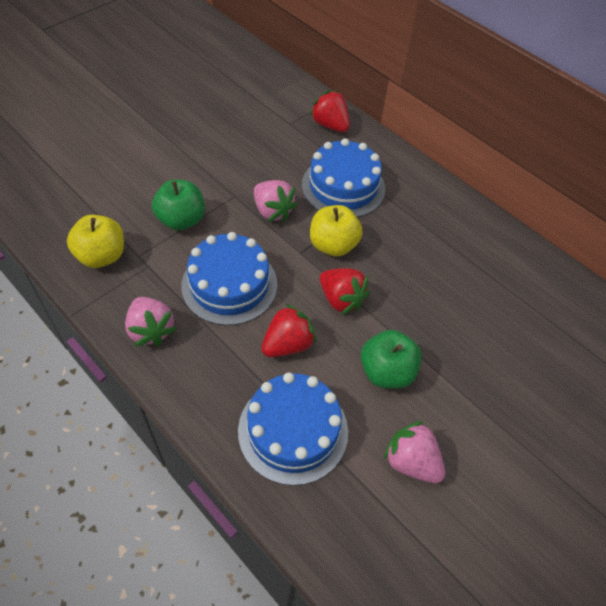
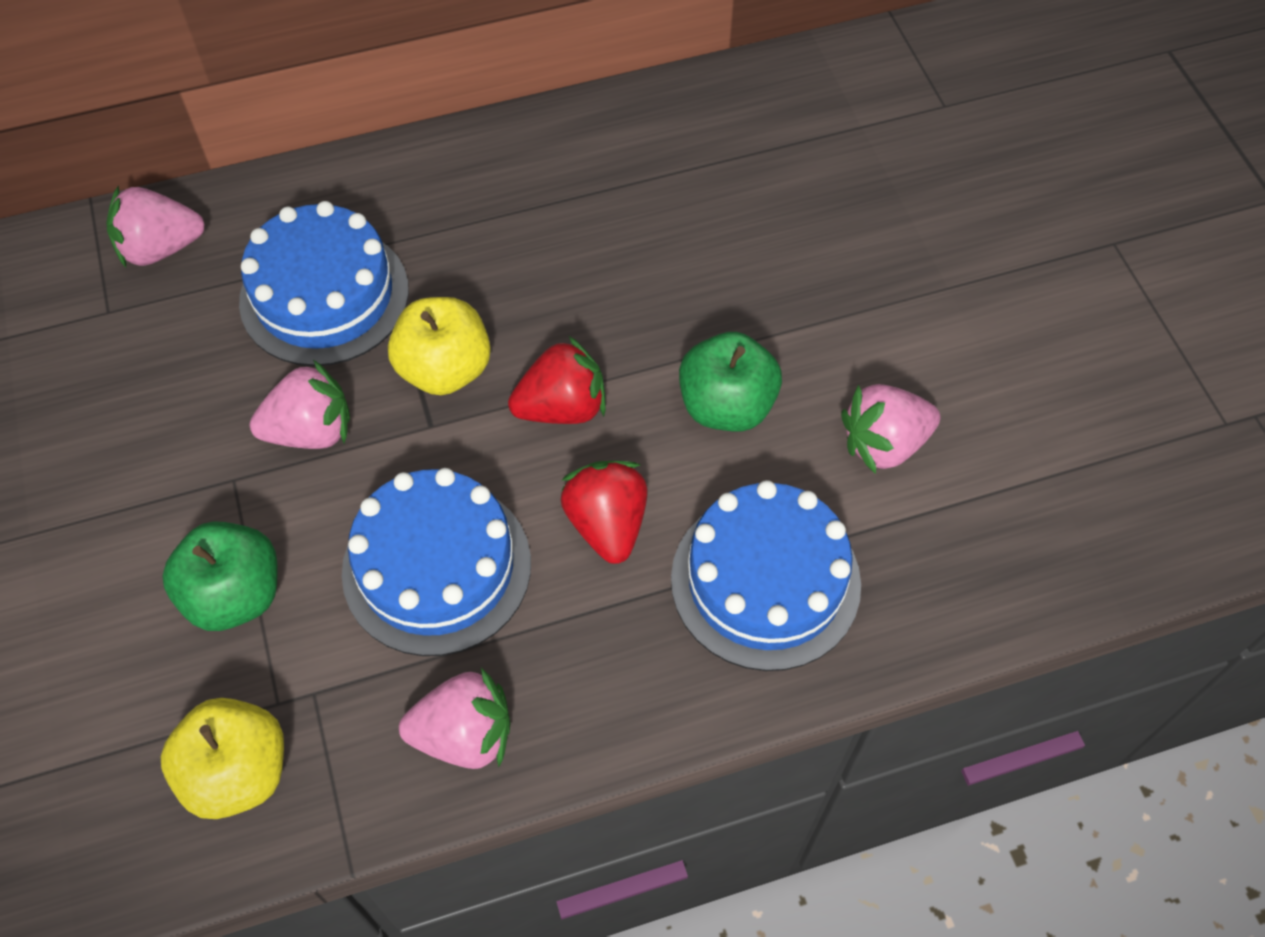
camera: 60 degrees left, 5 degrees up
red strawberry [310,90,350,132] -> pink strawberry [106,185,205,267]

